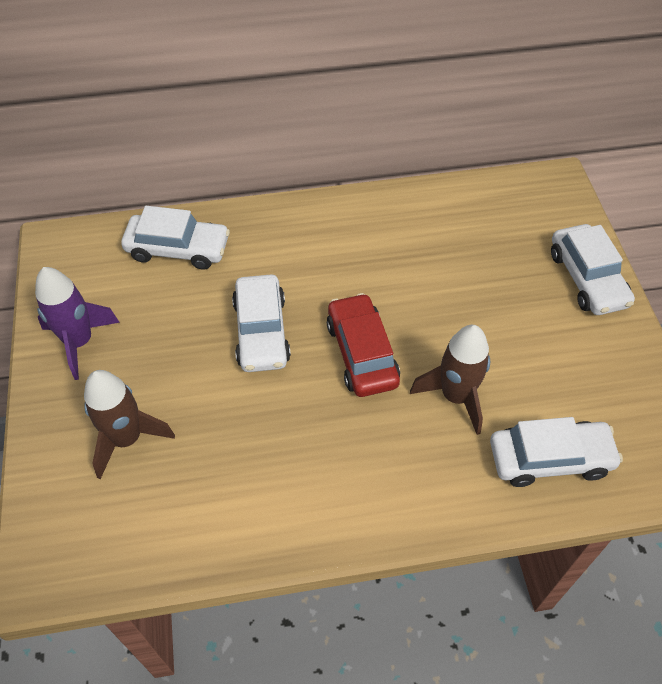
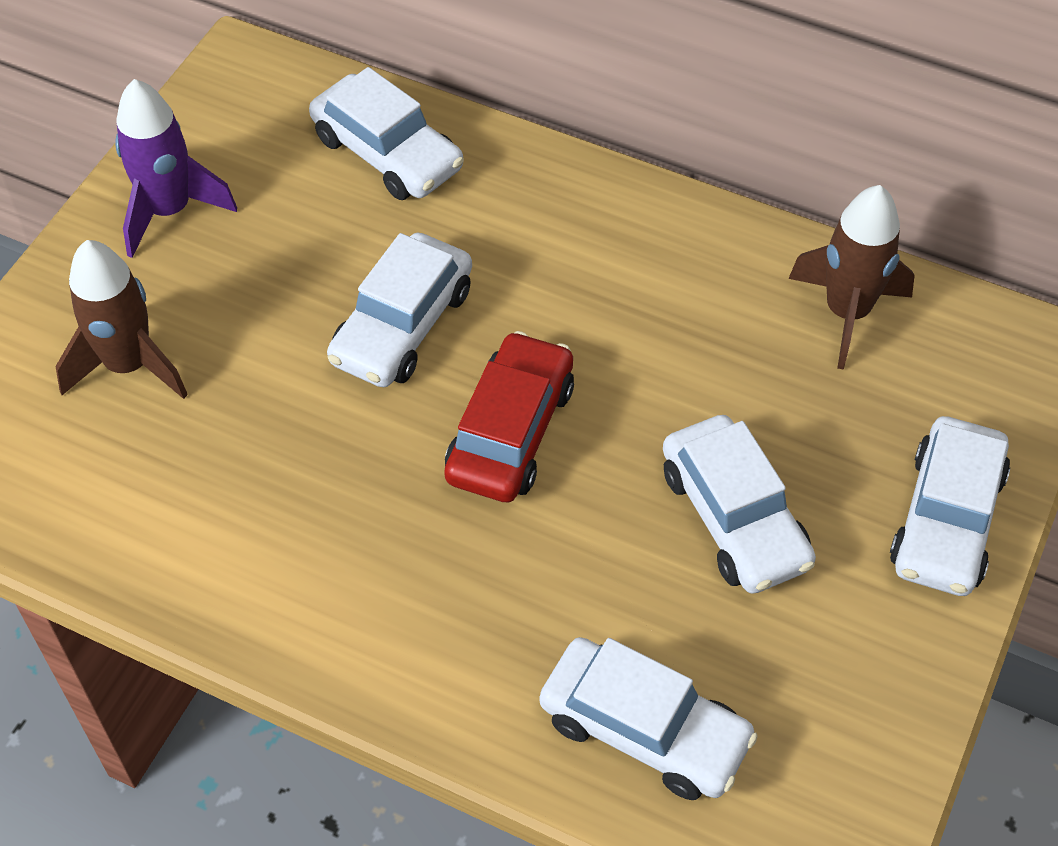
camera: 35 degrees right, 0 degrees up
brown rocket [410,325,490,435] -> brown rocket moved to [788,185,915,369]
none -> white car [663,415,816,594]

